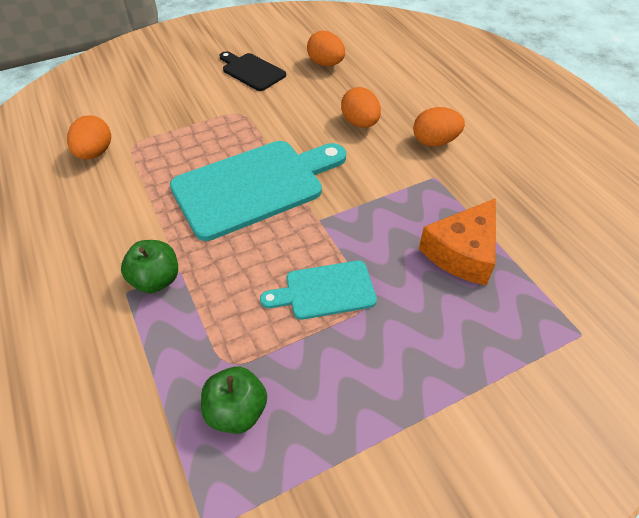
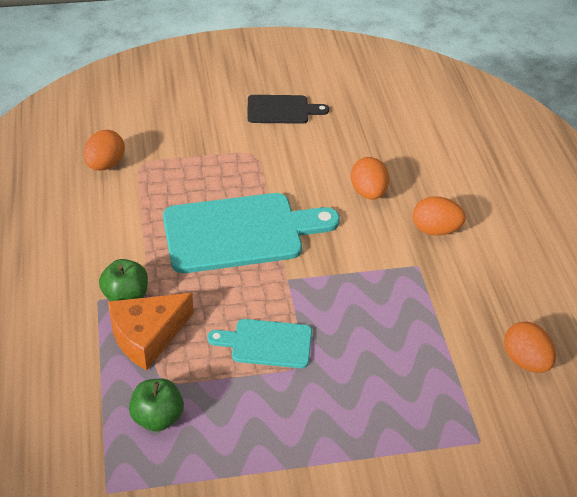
camera: 15 degrees right, 5 degrees down
black cutting board [219,51,286,91] -> black cutting board turned 120 degrees clockwise [248,95,329,124]
orange egg [307,31,345,66] -> orange egg moved to [504,322,556,373]
orange cheese [419,198,496,285] -> orange cheese moved to [108,293,194,371]

